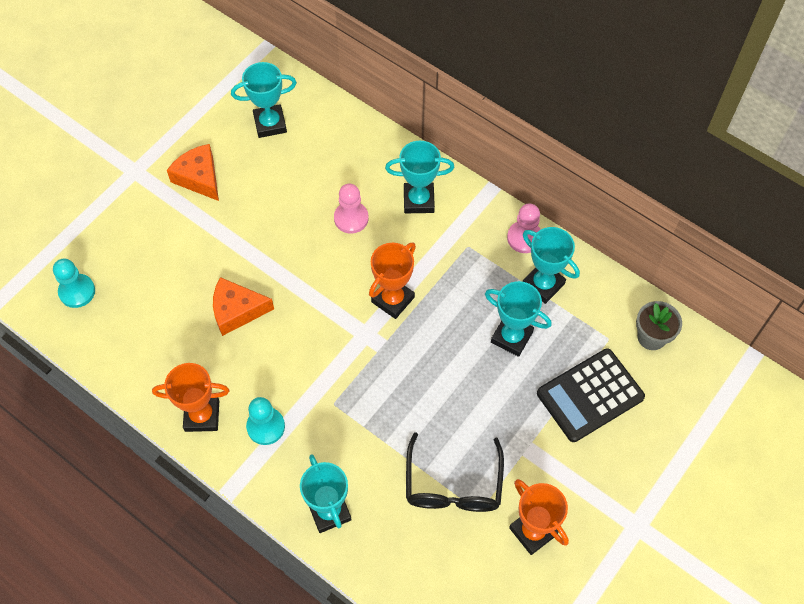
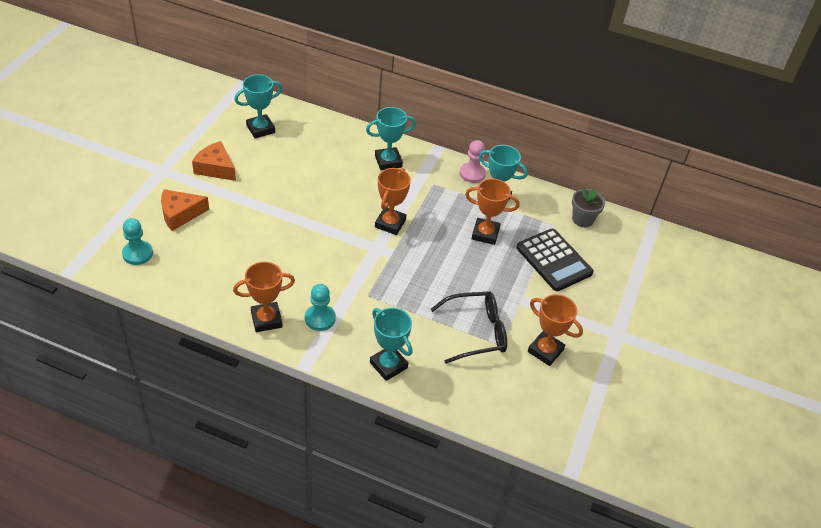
camera: 20 degrees left, 15 degrees down
orange cheese [213,277,274,336] -> orange cheese moved to [161,189,209,231]
pink pawn [334,184,369,234] -> none
black glasses [406,432,504,512] -> black glasses turned 90 degrees counterclockwise [431,291,507,364]
turquoise trophy [485,281,552,357] -> orange trophy [465,179,520,245]
black calculator [537,348,645,442] -> black calculator turned 75 degrees counterclockwise [516,229,594,291]

